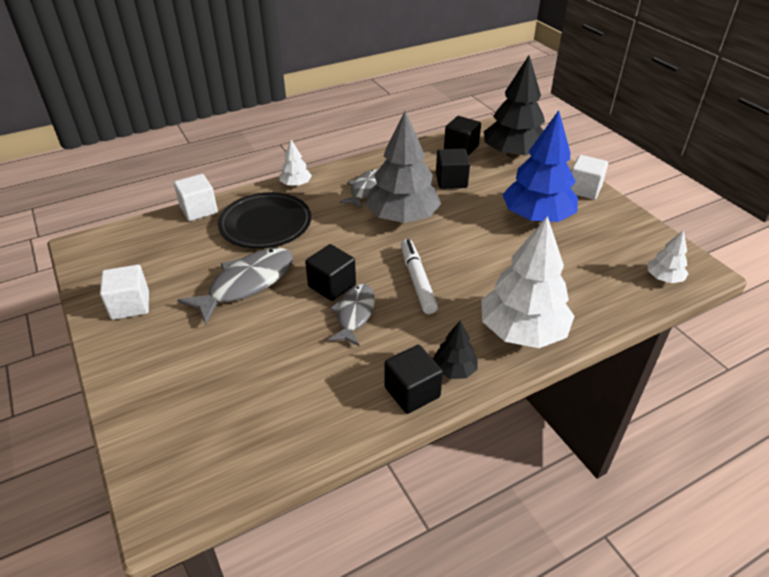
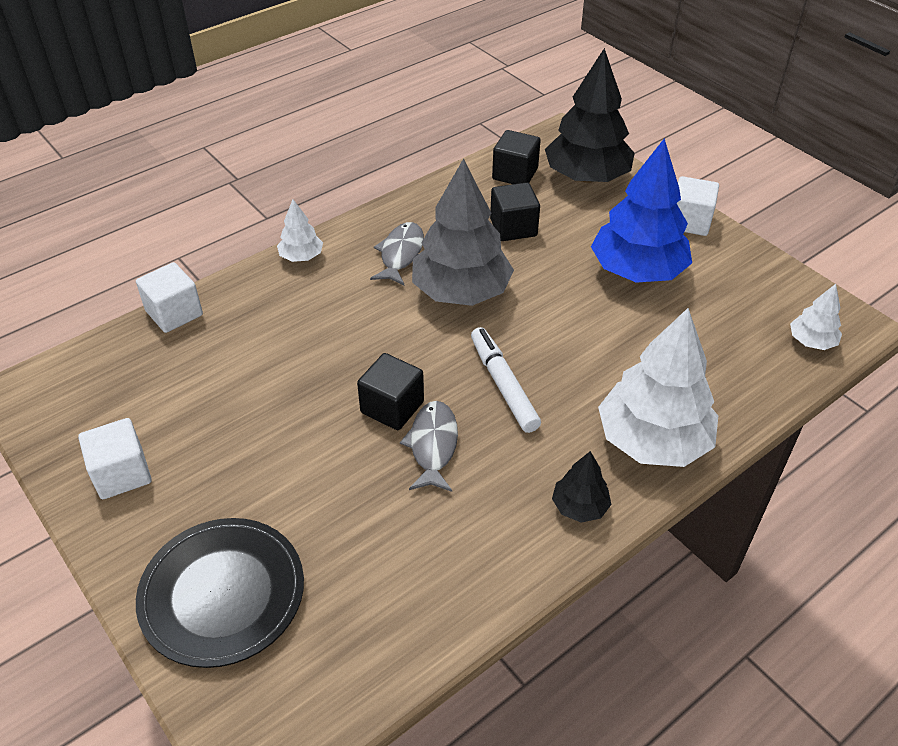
camera: 10 degrees left, 5 degrees up
grey fish [177,248,293,325] -> none
black plate [218,192,311,249] -> black plate moved to [136,518,304,668]
black cube [385,345,443,414] -> none

